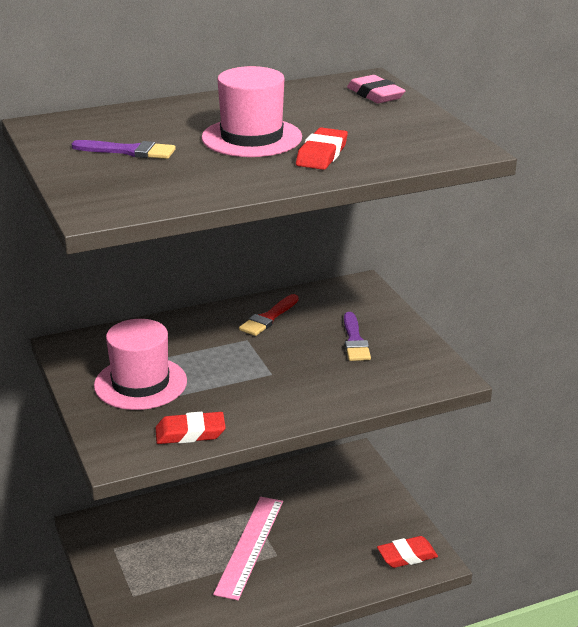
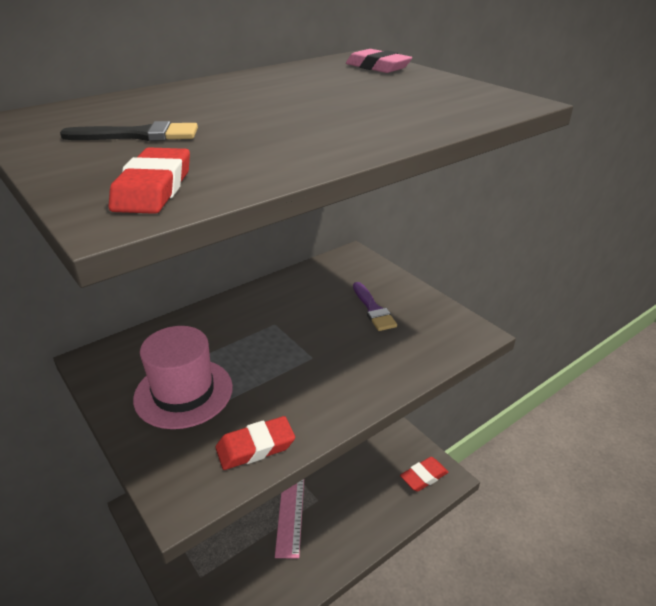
camera: 15 degrees left, 5 degrees up
purple brush [72,140,176,159] -> black brush [60,121,198,141]
pink hat [202,66,302,157] -> none
red brush [239,294,299,336] -> none
red eraser [296,128,348,170] -> red eraser moved to [109,147,190,214]

